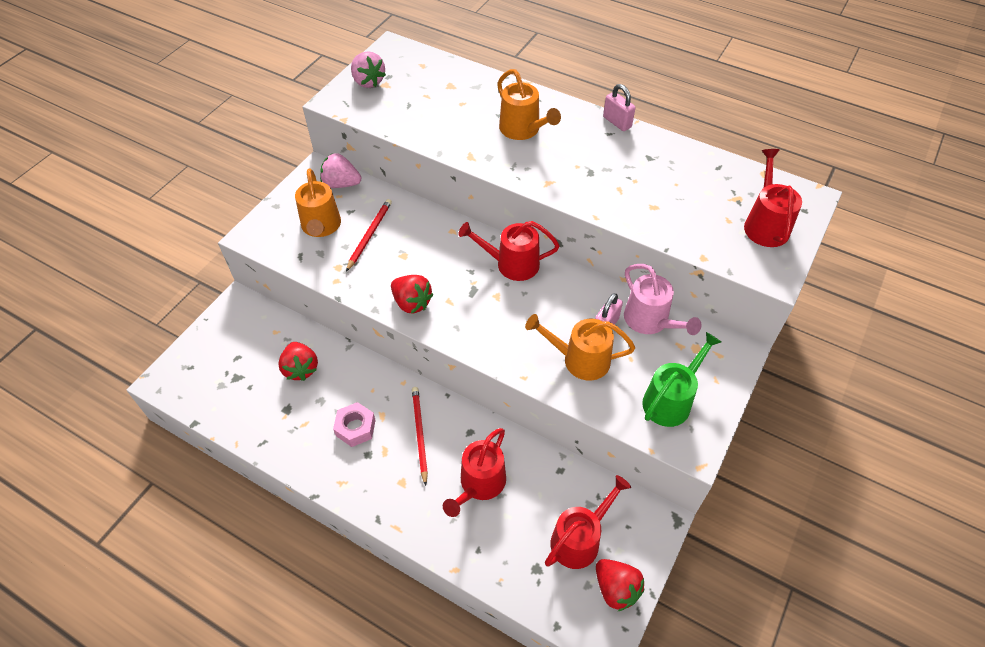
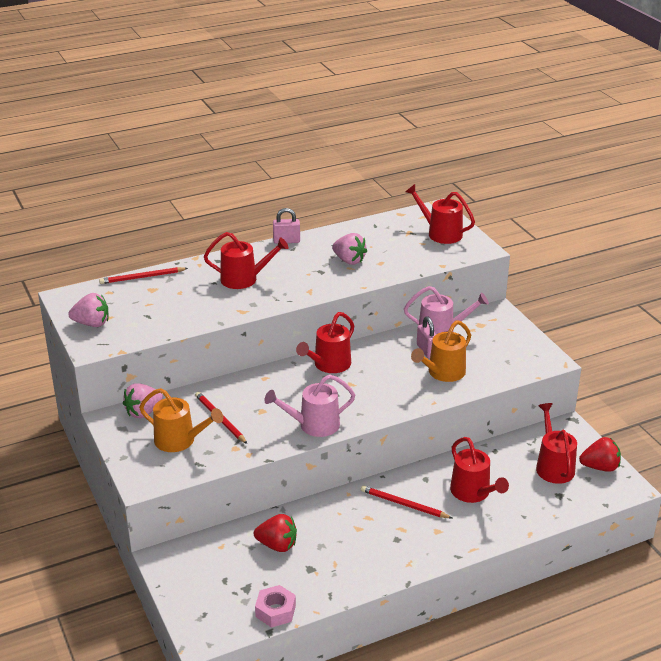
camera: 55 degrees left, 20 degrees down
pink nut [333,402,376,447] -> pink nut moved to [255,585,296,628]
red strawberry [391,275,433,314] -> pink watering can [265,374,355,437]
orange watering can [497,69,561,140] -> red watering can [204,232,289,289]
green watering can [642,332,721,427] -> none
none -> red pencil [99,267,188,284]
none -> pink strawberry [332,233,367,265]

